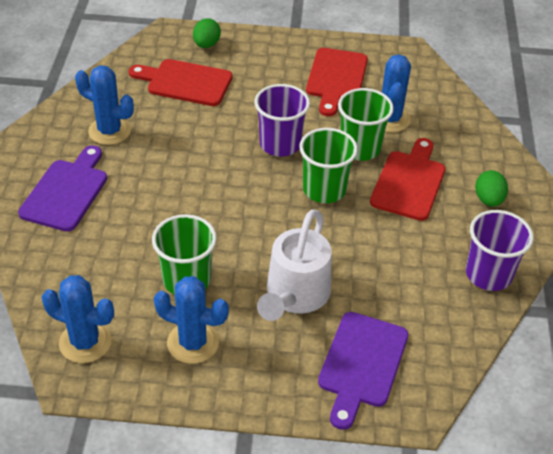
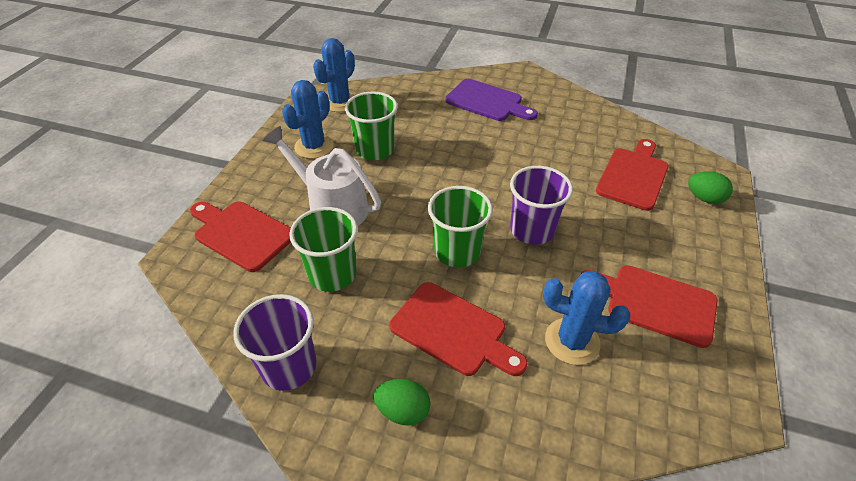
camera: 105 degrees right, 0 degrees up
blue cactus [75,66,134,145] -> none
purple cutting board [318,312,408,430] -> red cutting board [190,202,291,272]
green cup [338,88,394,161] -> green cup moved to [289,207,358,292]

